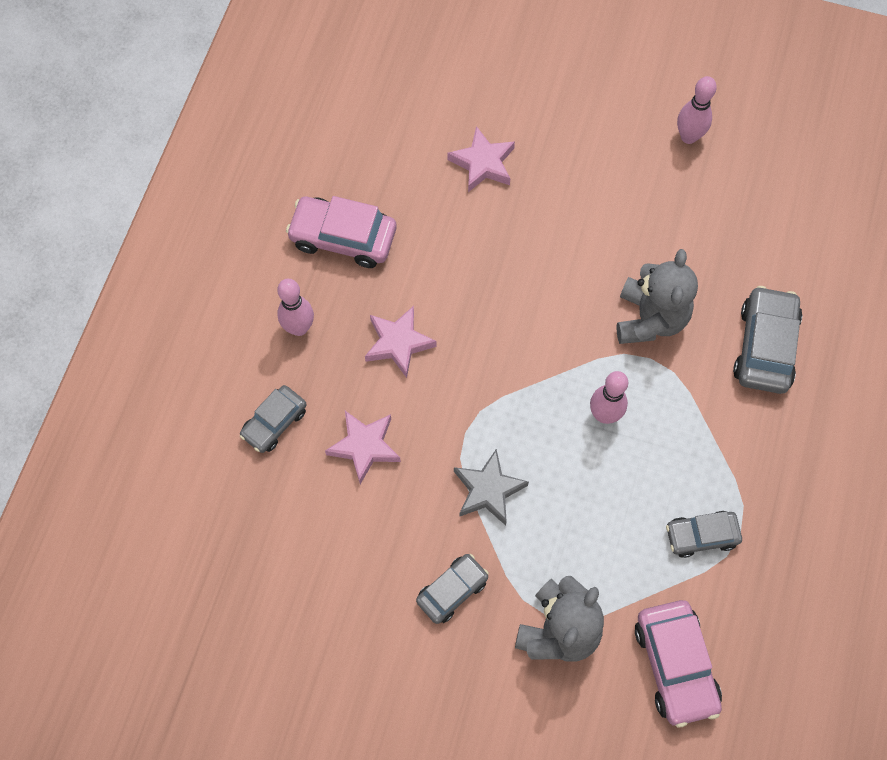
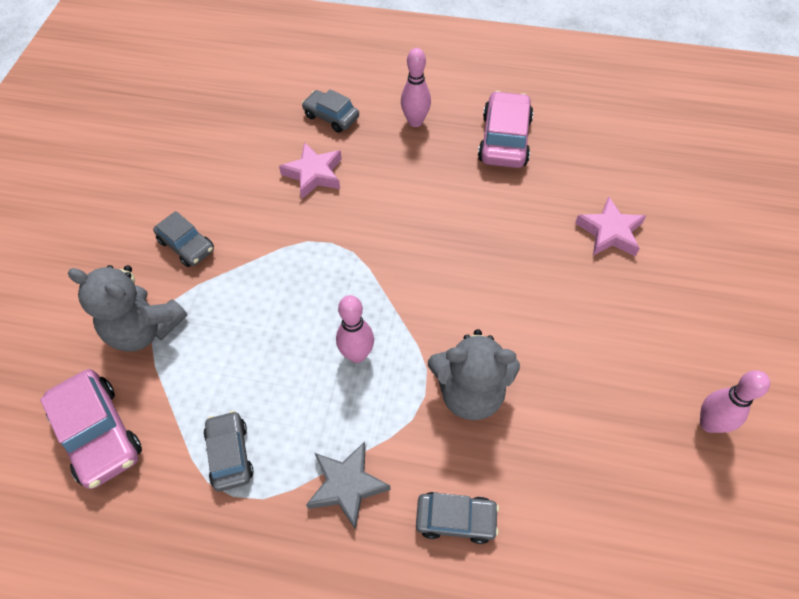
camera: 85 degrees right, 10 degrees down
pink star [365,306,437,378] -> none
grey star [454,449,529,525] -> grey star moved to [306,442,391,530]
pink car [635,600,722,728] -> pink car turned 105 degrees counterclockwise [40,369,142,489]
grey car [733,286,802,394] -> grey car [416,492,499,544], size x0.64

